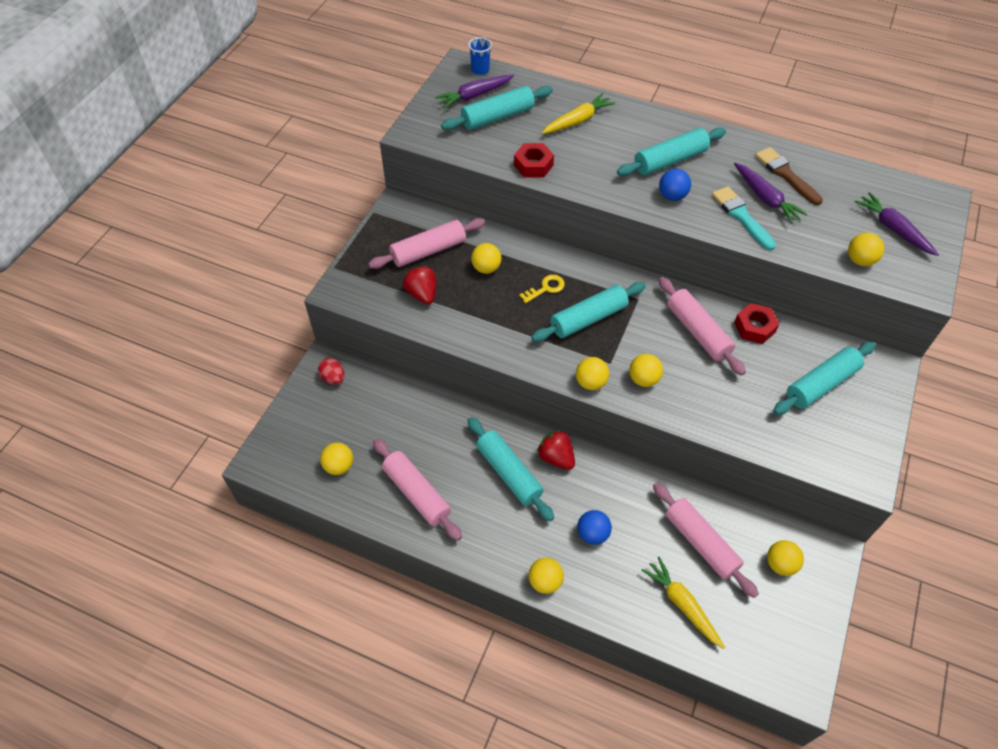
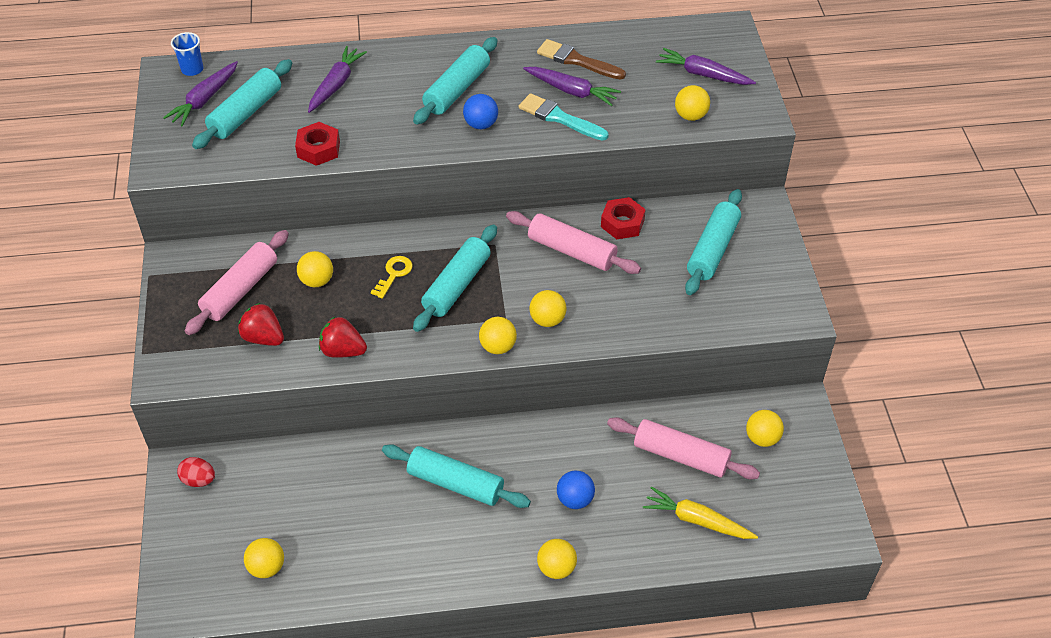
camera: 30 degrees left, 5 degrees down
pink rolling pin [373,439,462,541] -> none
red strawberry [537,430,575,470] -> red strawberry moved to [319,317,367,358]
yellow carrot [542,93,616,134] -> purple carrot [308,46,367,113]

